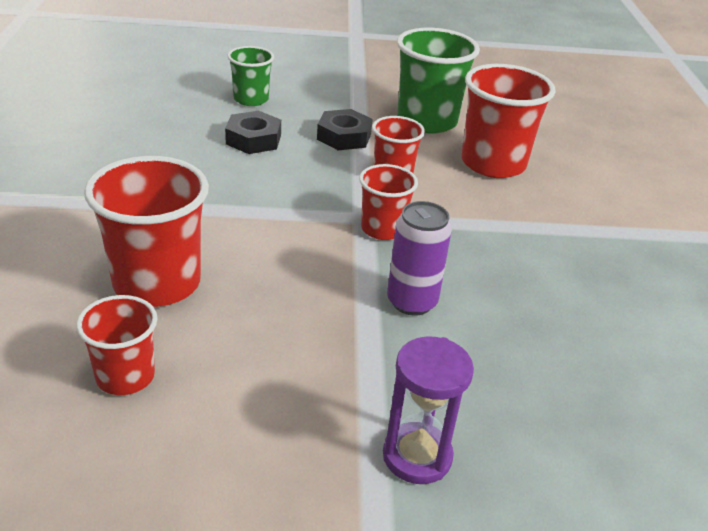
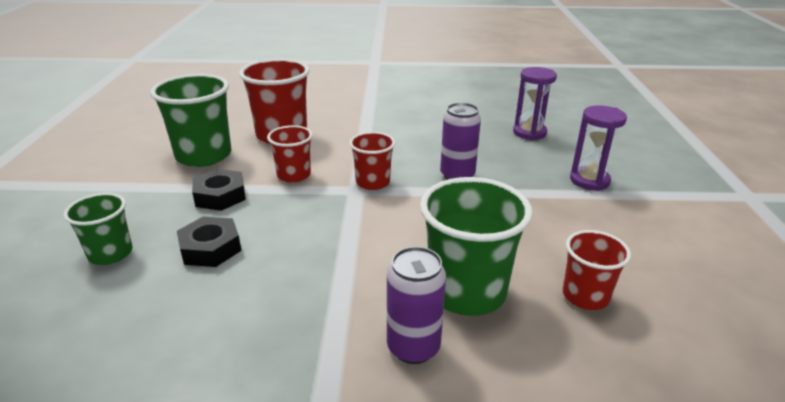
camera: 85 degrees left, 5 degrees down
red cup [84,156,209,307] -> green cup [420,177,533,316]
none -> purple can [387,246,446,364]
none -> purple hourglass [513,67,557,140]

